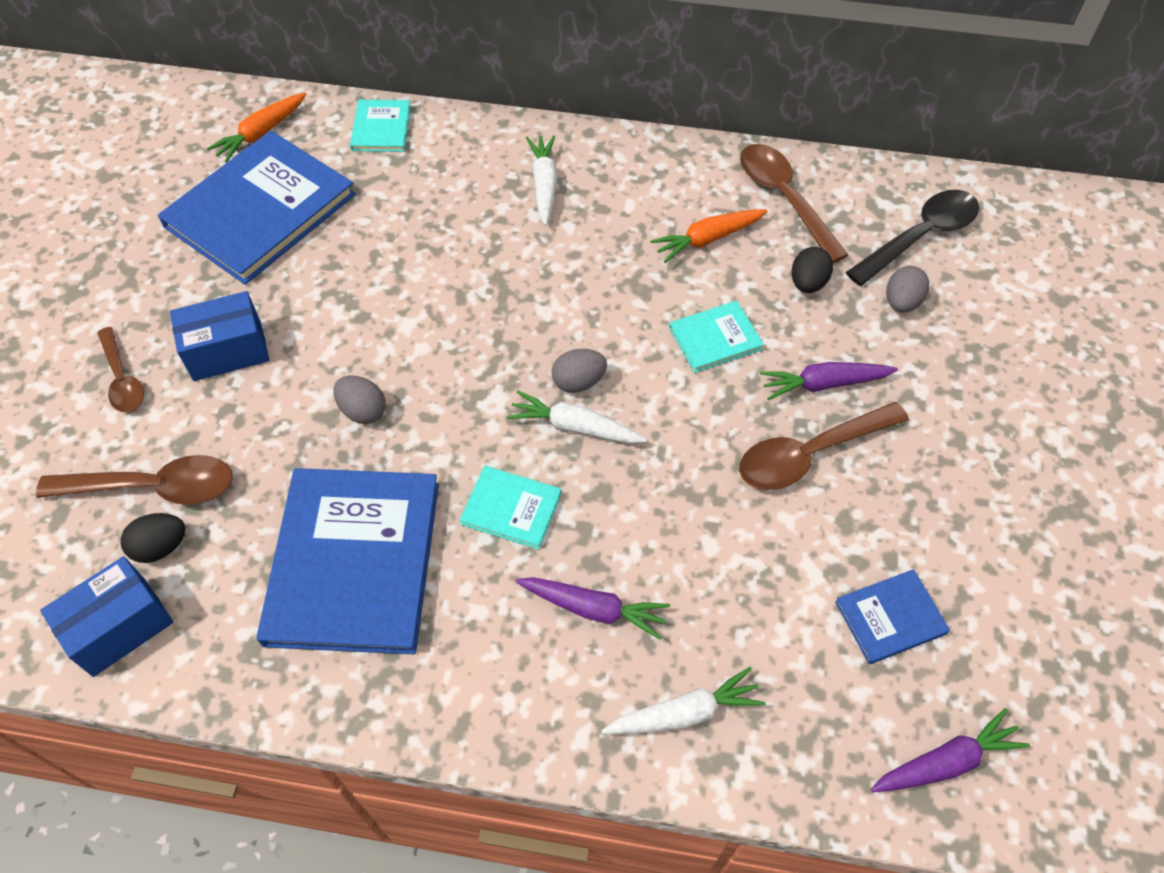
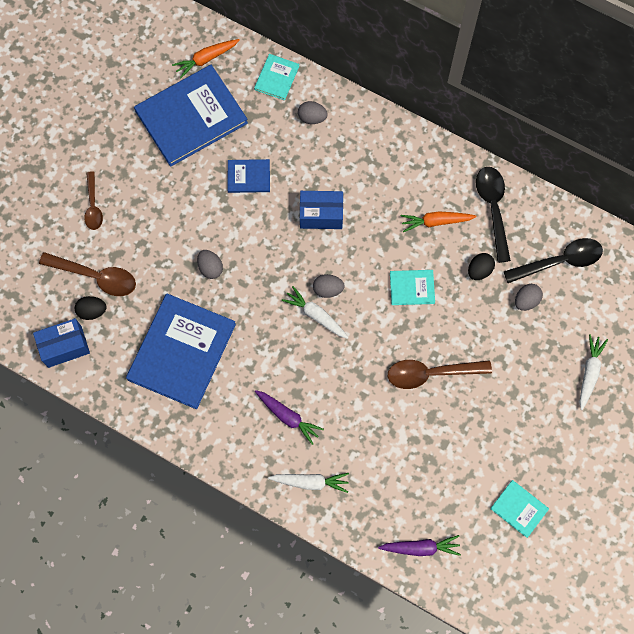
camera: 20 degrees right, 15 degrees up
blue box [170,291,269,381] -> blue box moved to [300,191,343,229]
turquoise book [460,466,561,549] -> turquoise book moved to [490,480,549,538]
white carrot [526,135,557,226] -> white carrot moved to [580,334,608,410]
brown spoon [740,144,848,263] -> black spoon [476,167,511,263]
purple carrot [760,362,898,400] -> none
blue book [835,569,950,664] -> blue book moved to [227,159,270,193]
none -> grey egg [298,101,328,124]

